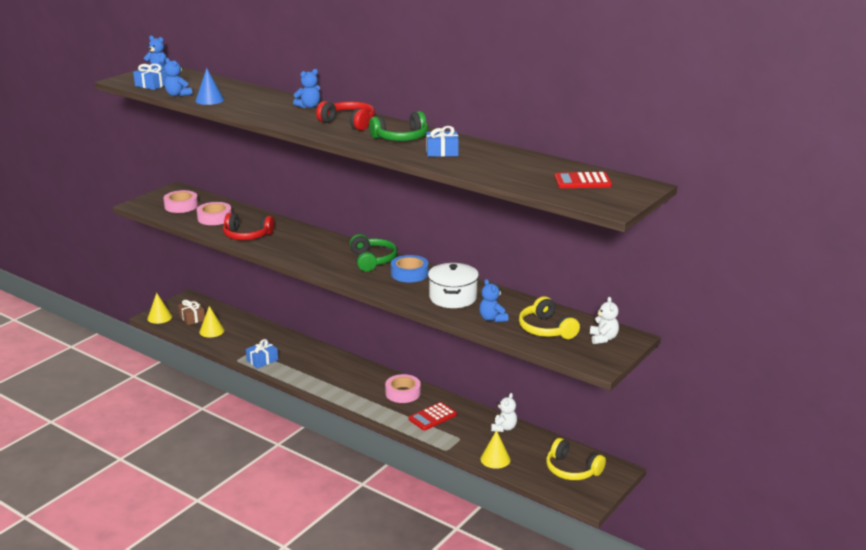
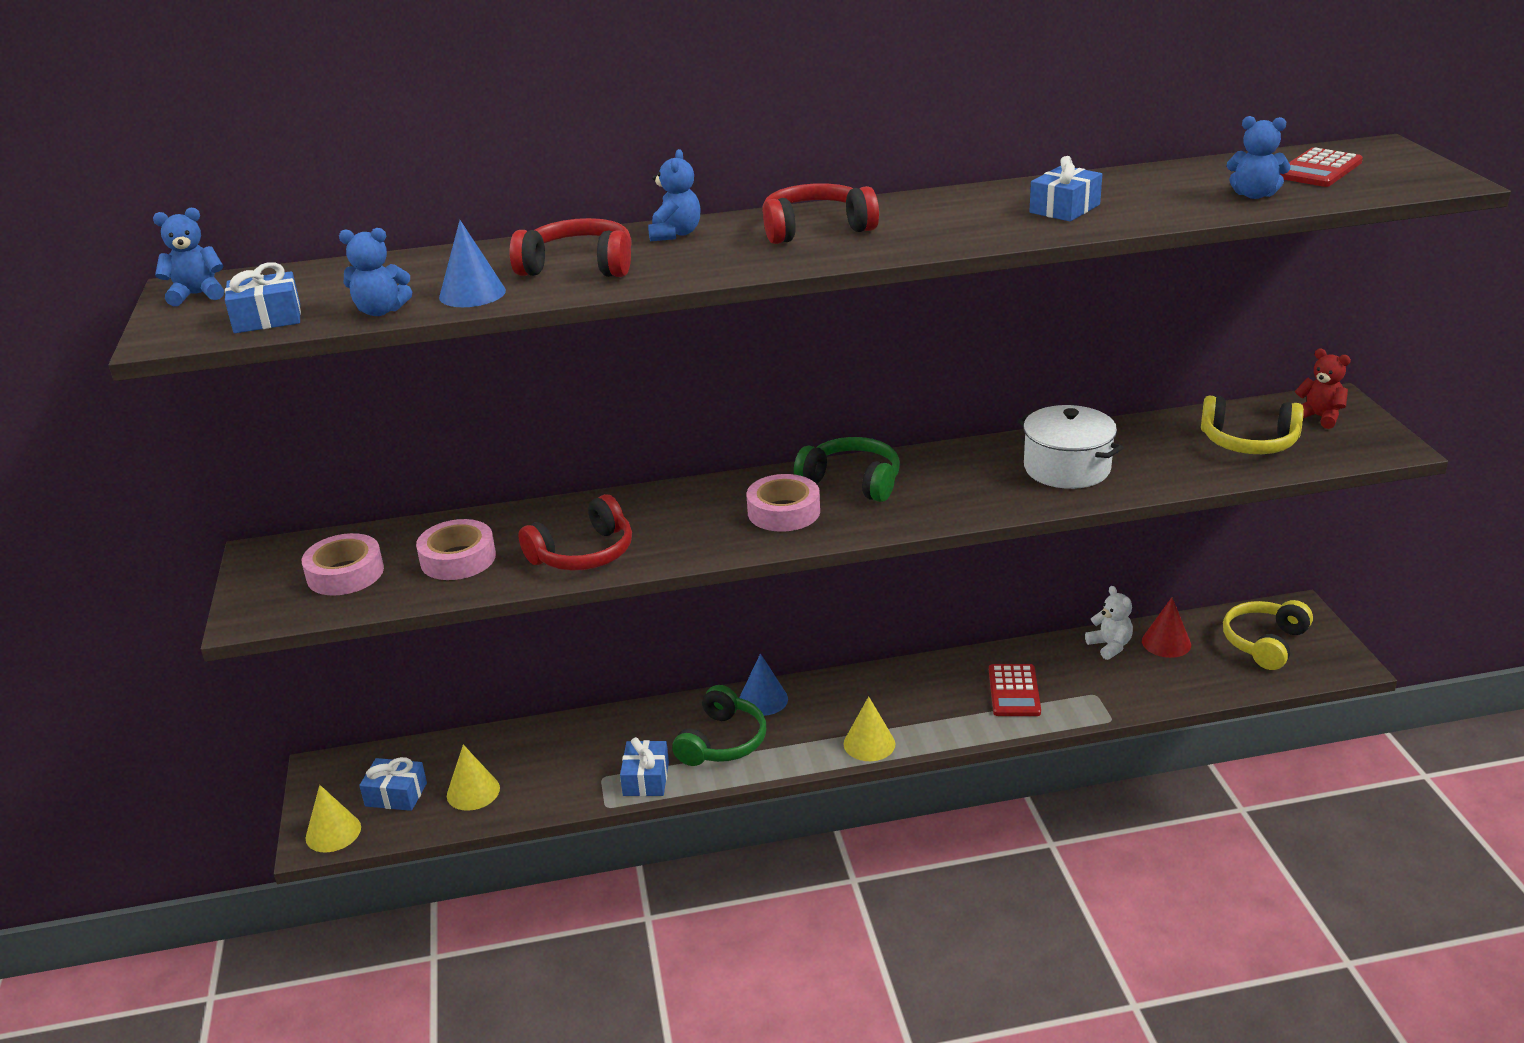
camera: 45 degrees left, 5 degrees up
brown gift [178,300,205,325] -> blue gift [359,757,427,811]
green headphones [369,111,428,141] -> green headphones moved to [672,685,766,766]
pink tape [385,374,421,403] -> pink tape moved to [747,474,820,532]
blue tape [391,255,428,282] -> none
blue teddy bear [479,279,508,322] -> blue teddy bear moved to [1227,116,1291,199]
yellow cone [481,430,510,469] -> yellow cone moved to [843,696,895,761]
yellow headphones [546,438,606,480] -> yellow headphones turned 135 degrees clockwise [1223,600,1313,670]
white teddy bear [590,297,619,344] -> red teddy bear [1295,348,1351,429]
none -> red headphones [510,218,632,277]
none -> blue cone [739,653,788,716]
none -> red cone [1142,597,1191,658]

